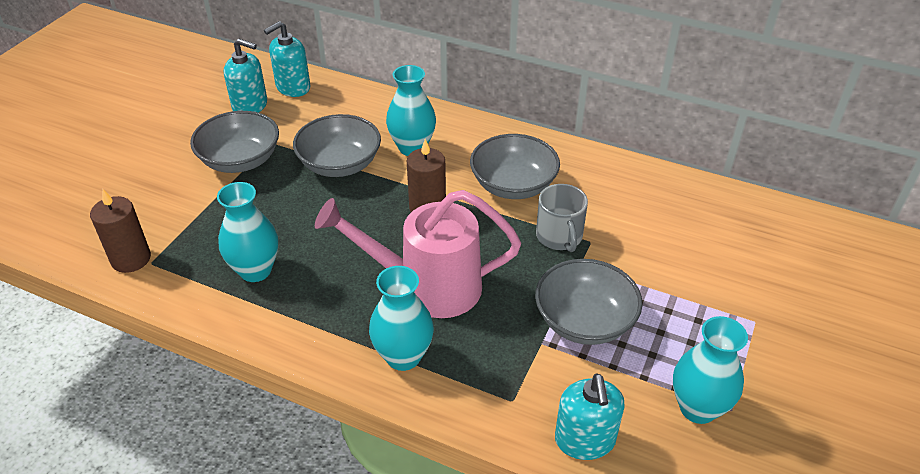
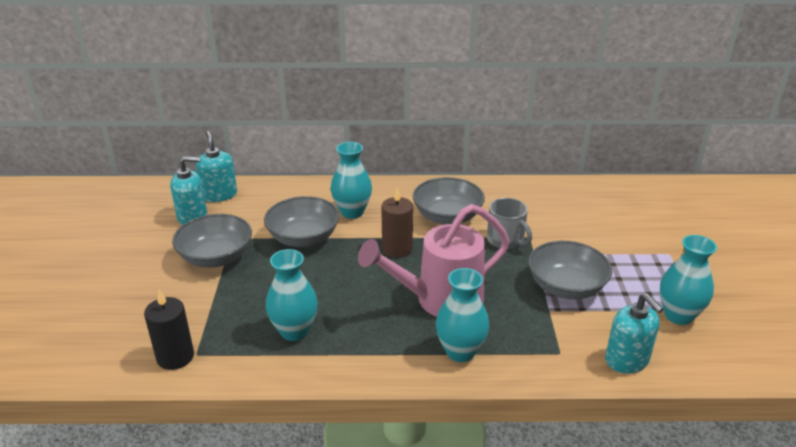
camera: 25 degrees left, 10 degrees down
brown candle [90,189,151,273] -> black candle [144,290,194,370]
turquoise soap dispenser [264,21,310,97] -> turquoise soap dispenser turned 135 degrees clockwise [196,131,237,202]

